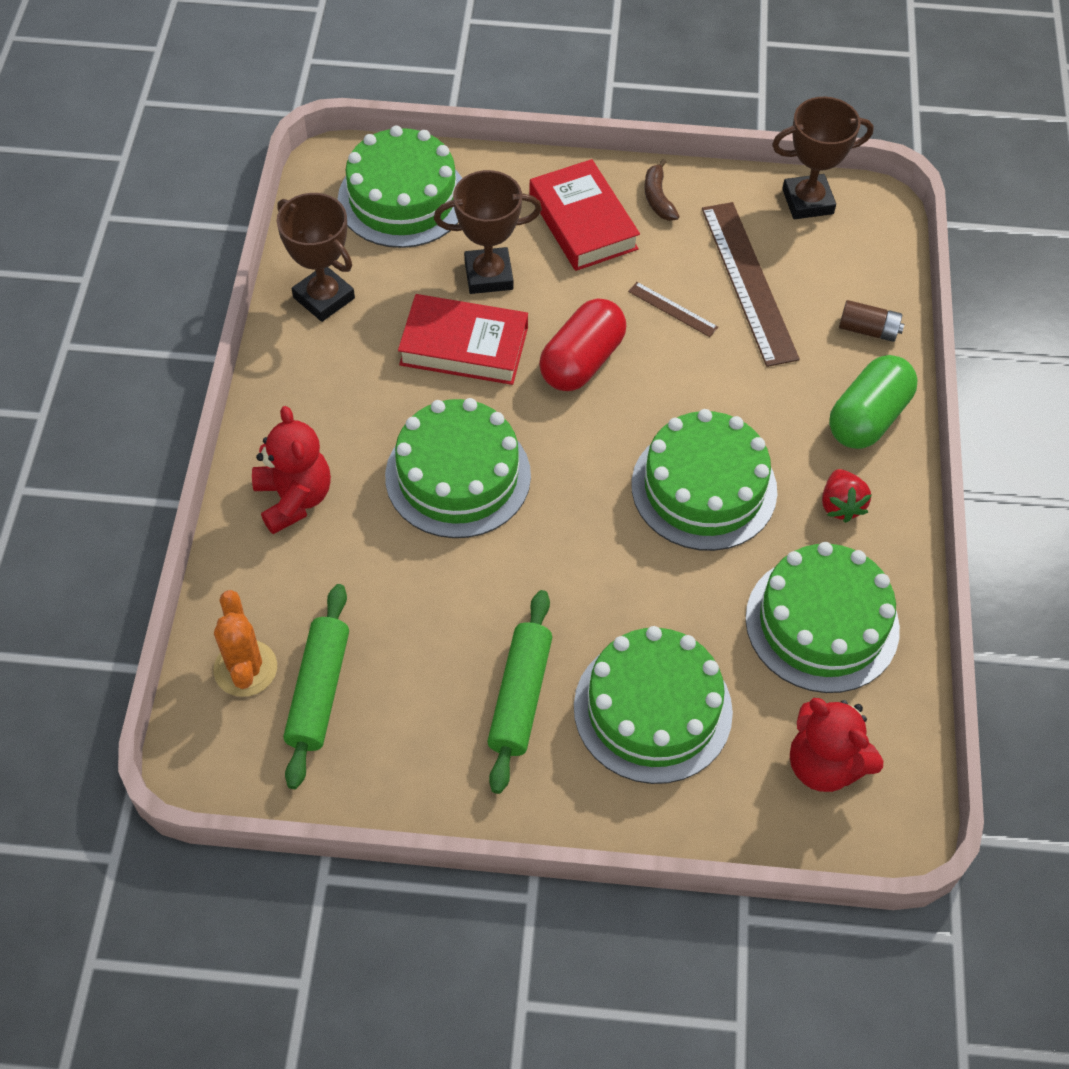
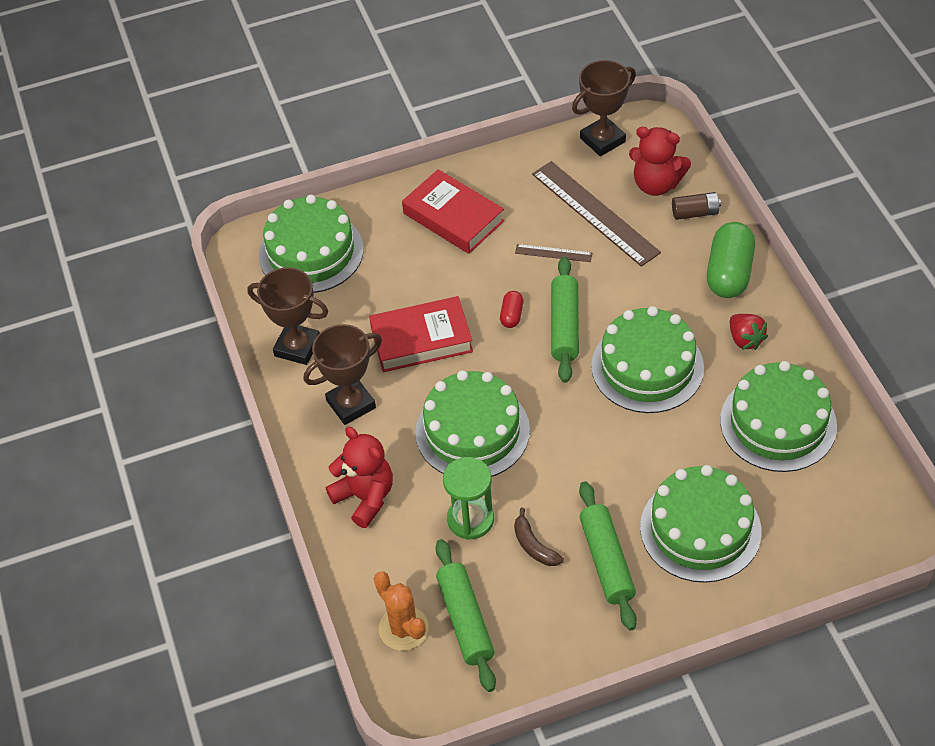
camera: 20 degrees left, 5 degrees down
brown trophy [434,170,542,294] -> brown trophy moved to [303,324,382,425]
red capsule [539,298,626,391] -> red capsule [500,291,523,328], size x0.48
brown banana [644,159,680,221] -> brown banana moved to [514,508,564,566]
red teddy bear [790,698,883,792] -> red teddy bear moved to [629,127,691,196]
none -> green hourglass [443,457,494,540]
none -> green rolling pin [551,257,579,383]

